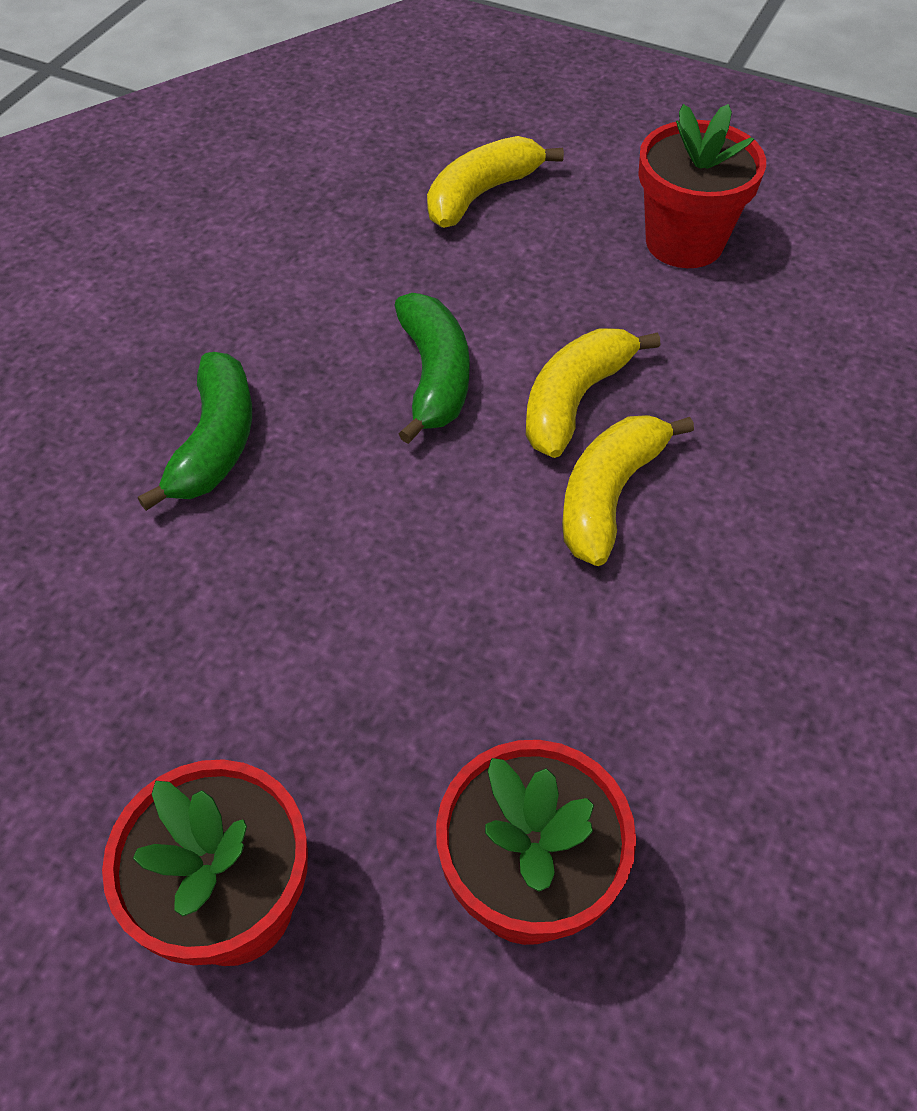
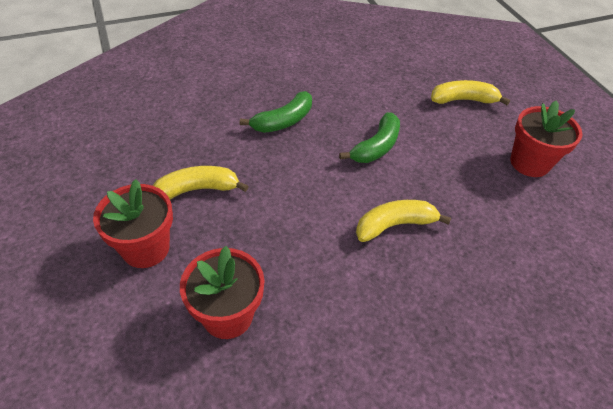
camera: 40 degrees right, 5 degrees down
yellow banana [526,328,660,458] -> yellow banana moved to [152,166,249,200]

